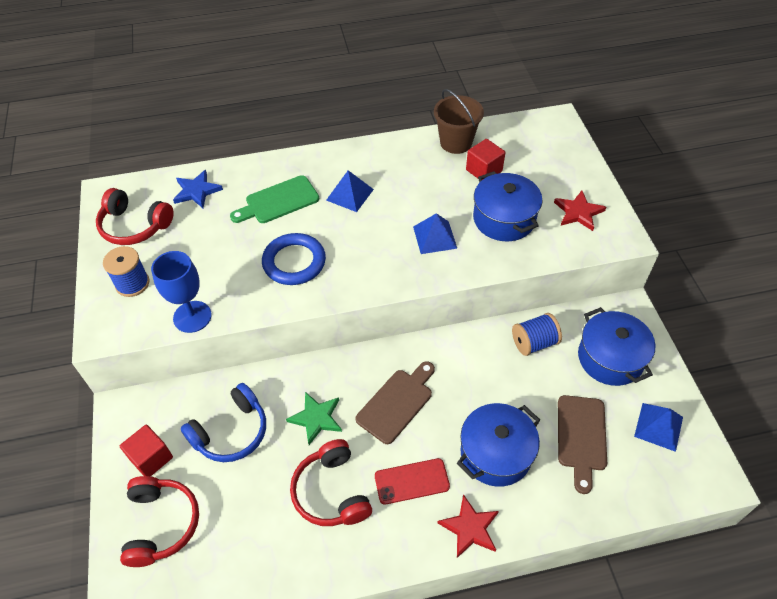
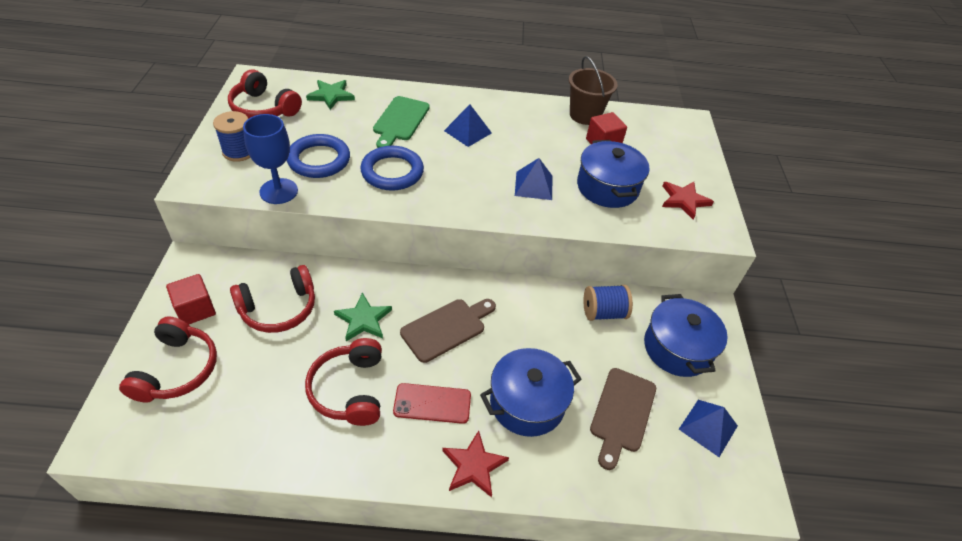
camera: 10 degrees right, 5 degrees down
blue star [173,170,223,208] -> green star [306,80,355,110]
blue headphones [181,383,266,462] -> red headphones [230,265,315,333]
green cutting board [230,175,319,223] -> green cutting board turned 60 degrees counterclockwise [373,96,430,148]
none -> blue ring [287,134,350,178]

